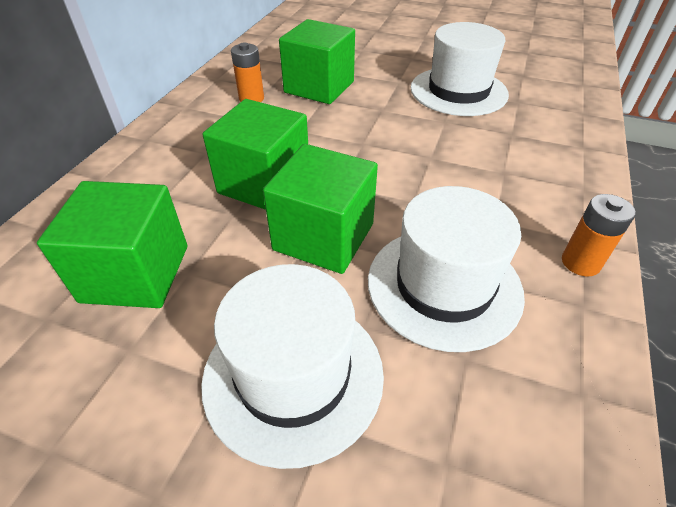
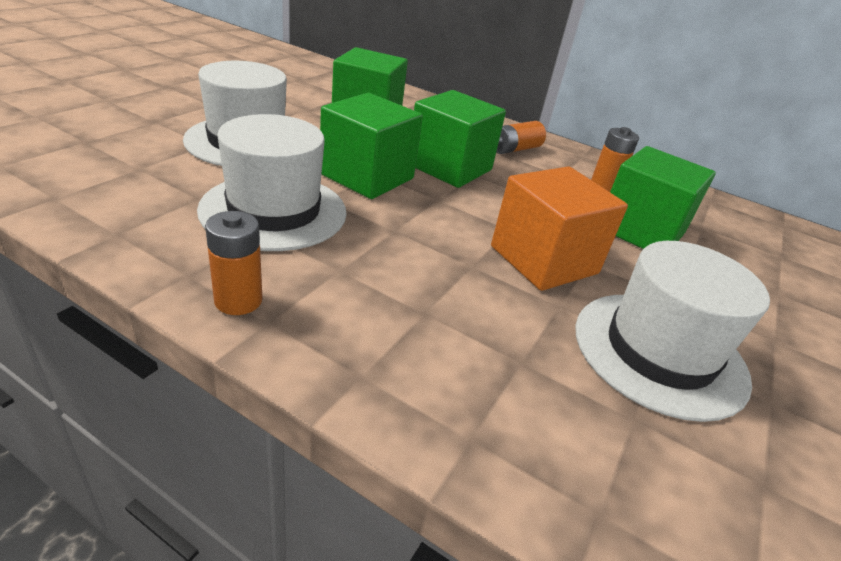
camera: 95 degrees right, 10 degrees down
none -> orange cube [491,166,628,291]
none -> orange battery [496,121,546,154]

